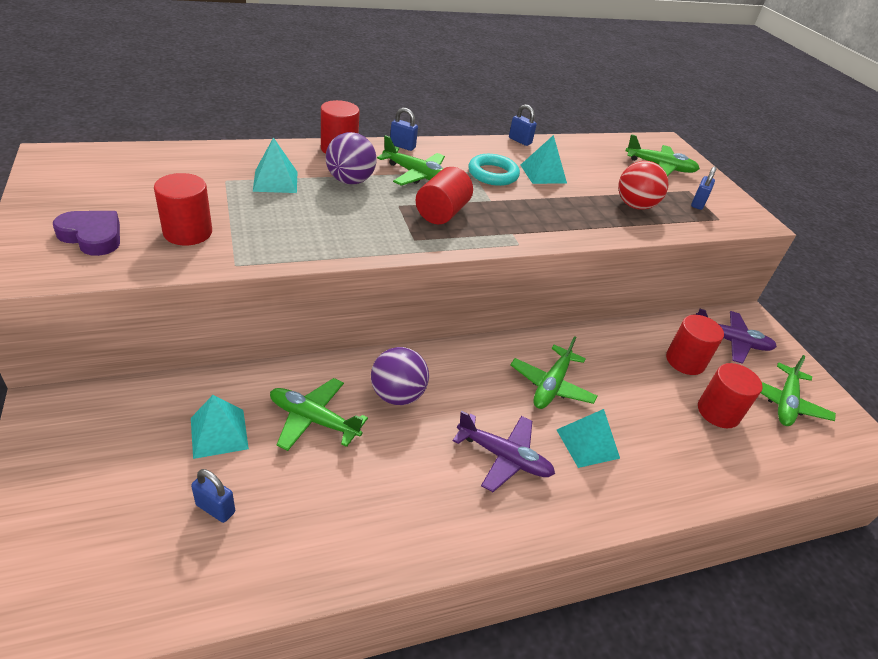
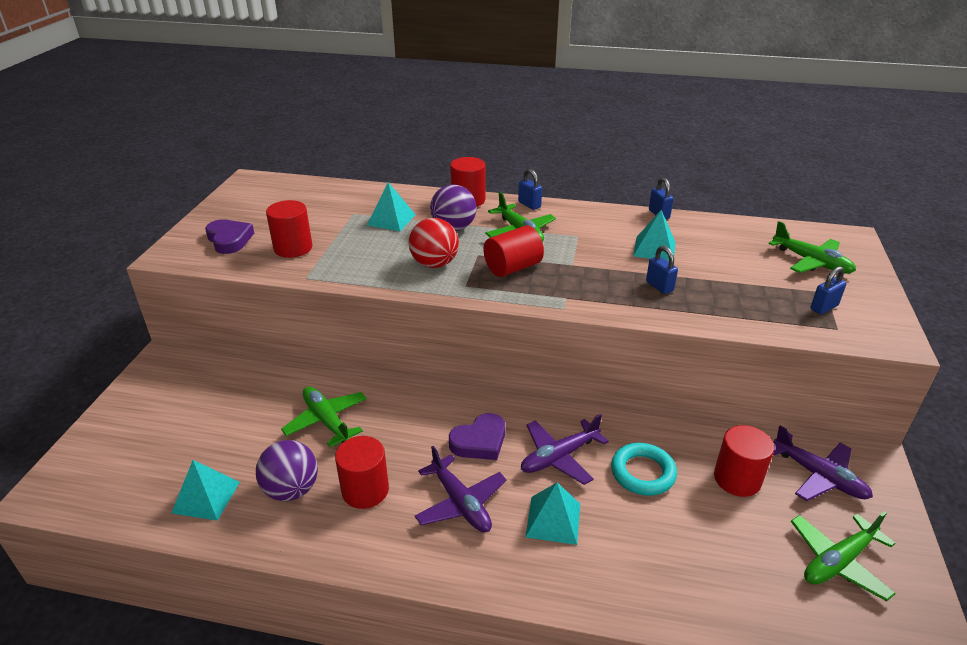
camera: 35 degrees right, 5 degrees down
turquoise pyramid [191,395,249,459] -> turquoise pyramid moved to [171,460,240,521]
blue padlock [191,469,235,523] -> blue padlock moved to [646,246,678,294]
purple ball [371,347,429,405] -> purple ball moved to [256,440,318,501]
turquoise ring [468,154,520,186] -> turquoise ring moved to [611,443,677,496]
green plane [510,336,597,409] -> purple plane [521,414,609,485]
red ball [618,161,669,210] -> red ball moved to [409,218,459,268]
red cylinder [698,363,763,428] -> red cylinder moved to [335,436,389,509]
none -> purple heart [449,413,505,460]

